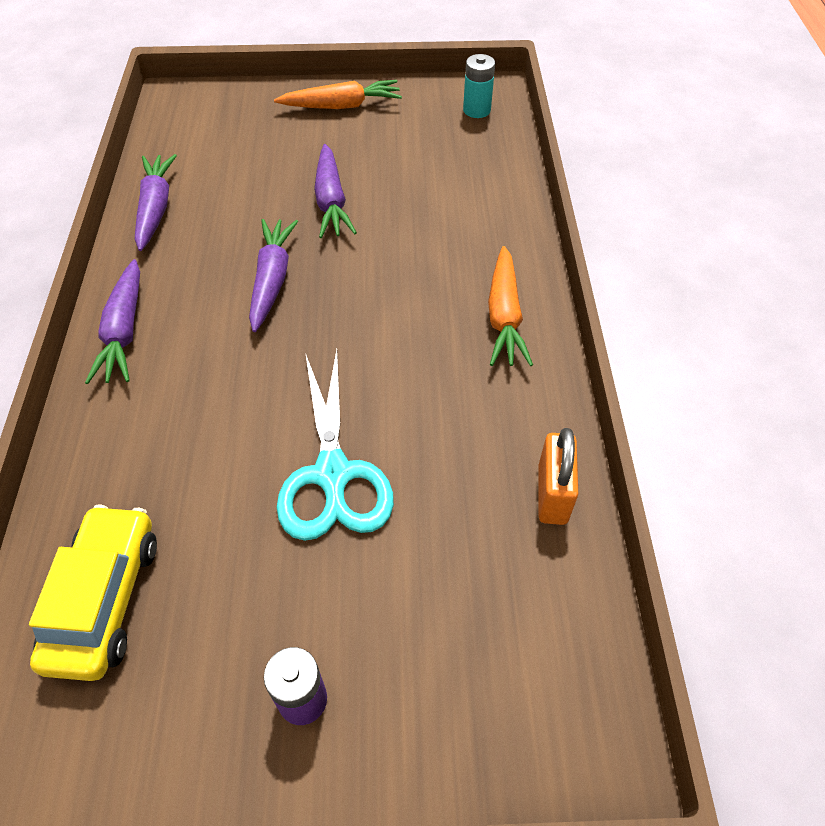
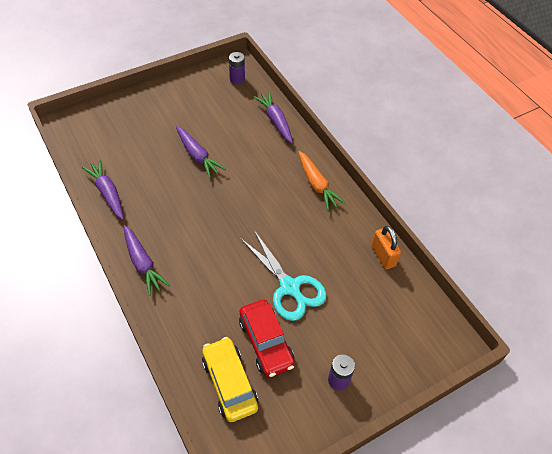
camera: 30 degrees left, 0 degrees up
purple carrot [249,219,298,332] -> purple carrot moved to [254,92,293,144]
orange carrot [274,80,402,109] -> none
turquoise battery [463,54,495,118] -> purple battery [229,52,245,85]
none -> red car [239,300,295,377]

